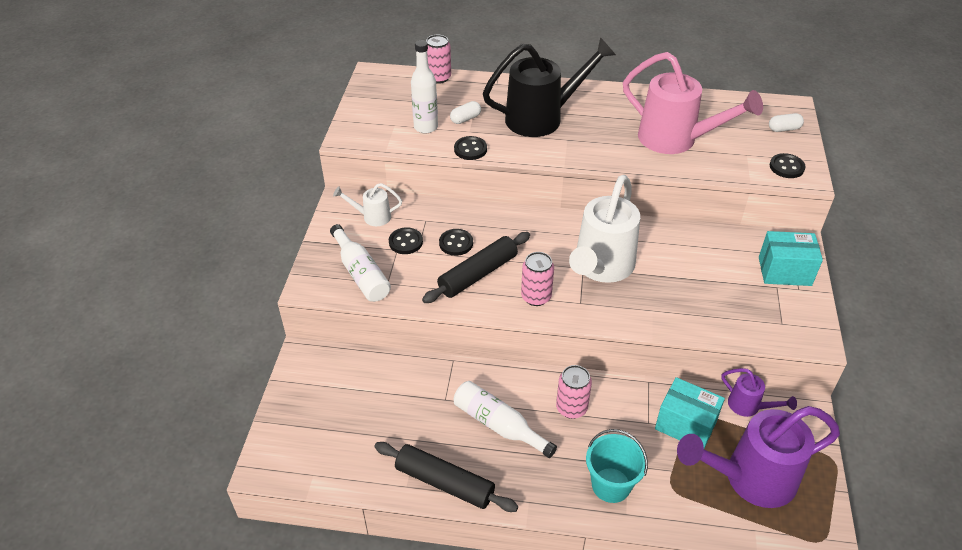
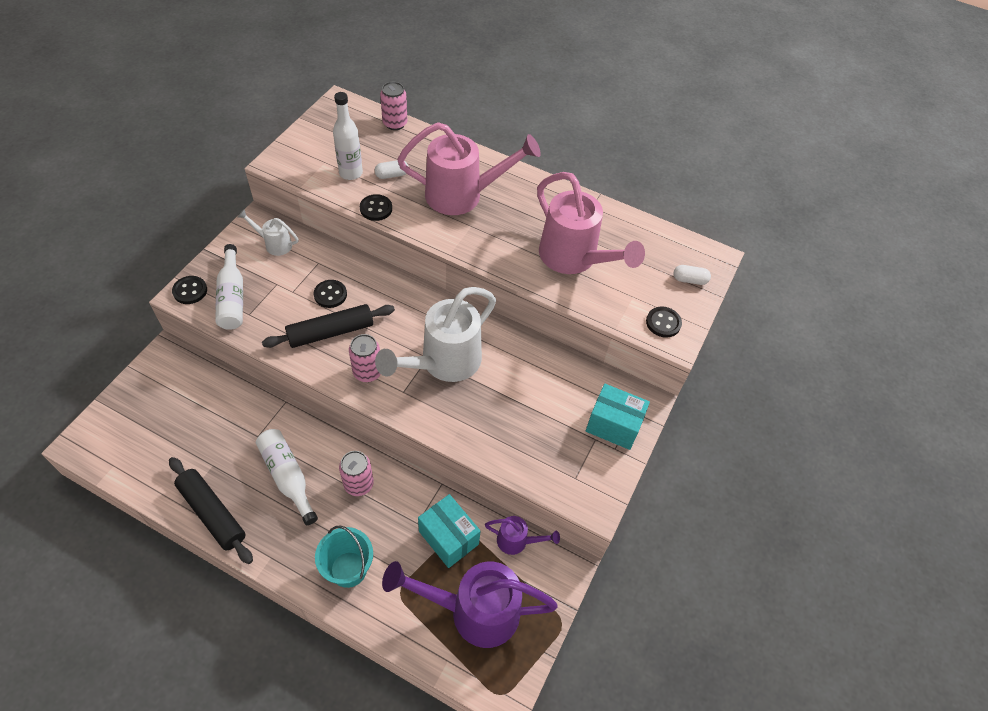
camera: 15 degrees right, 10 degrees up
black button [389,227,423,254] -> black button moved to [172,276,207,304]
black watering can [483,37,616,137] -> pink watering can [397,122,541,215]
purple watering can [722,368,797,417] -> purple watering can turned 45 degrees counterclockwise [485,516,560,555]

